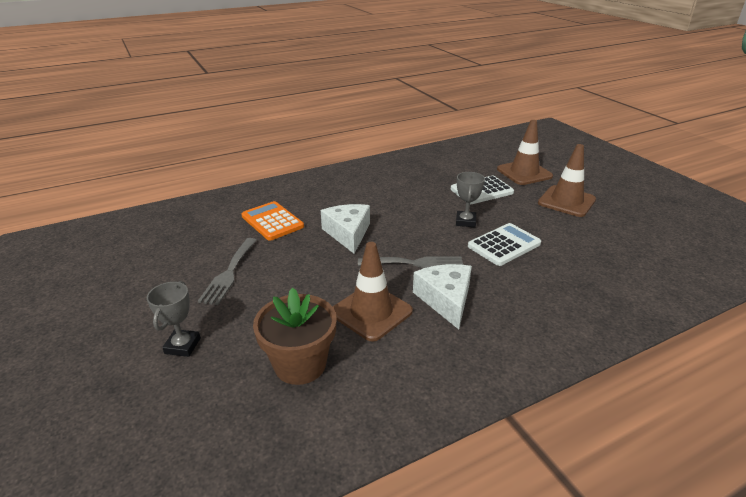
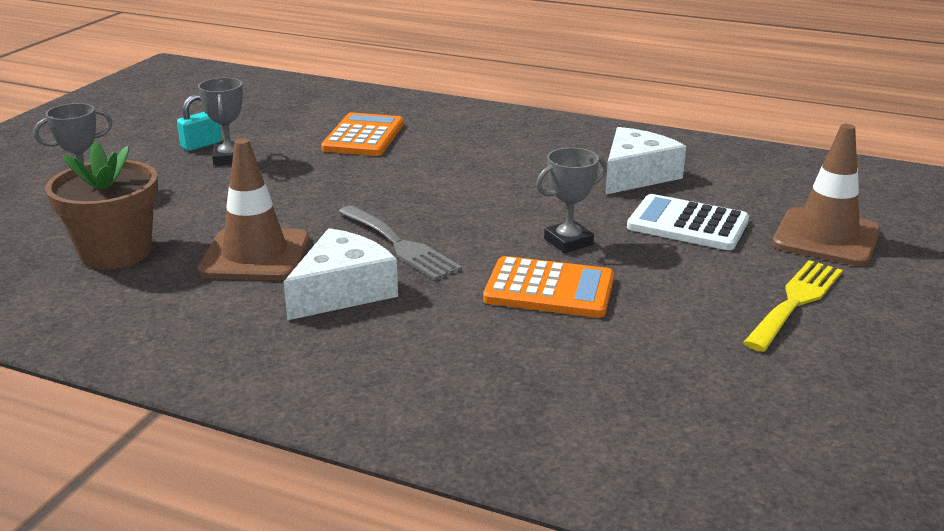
camera: 50 degrees right, 5 degrees down
grey fork [198,238,257,305] -> grey trophy [198,78,243,166]
white cheese [321,204,370,254] -> white cheese moved to [605,127,686,195]
white calculator [468,223,541,266] -> orange calculator [483,256,614,318]
brown traffic cone [538,144,596,217] -> yellow fork [743,260,843,352]
none -> turquoise padlock [177,94,222,151]

